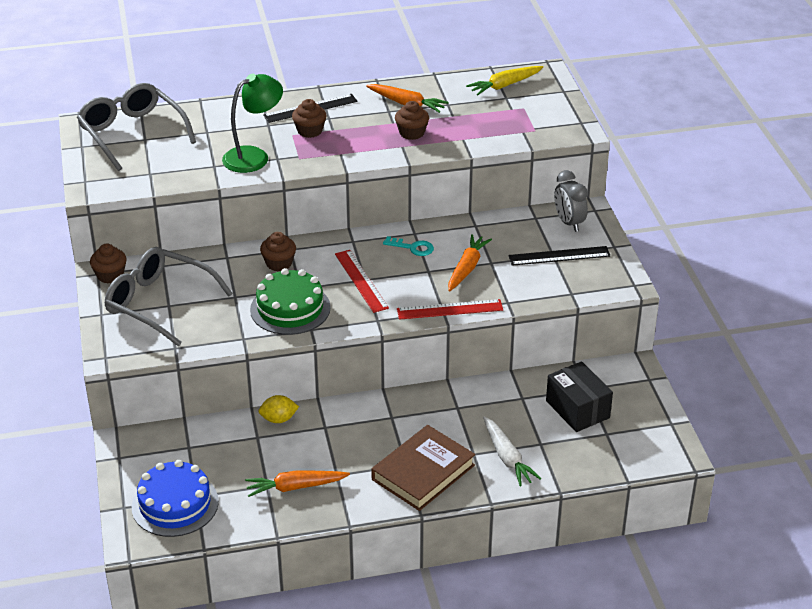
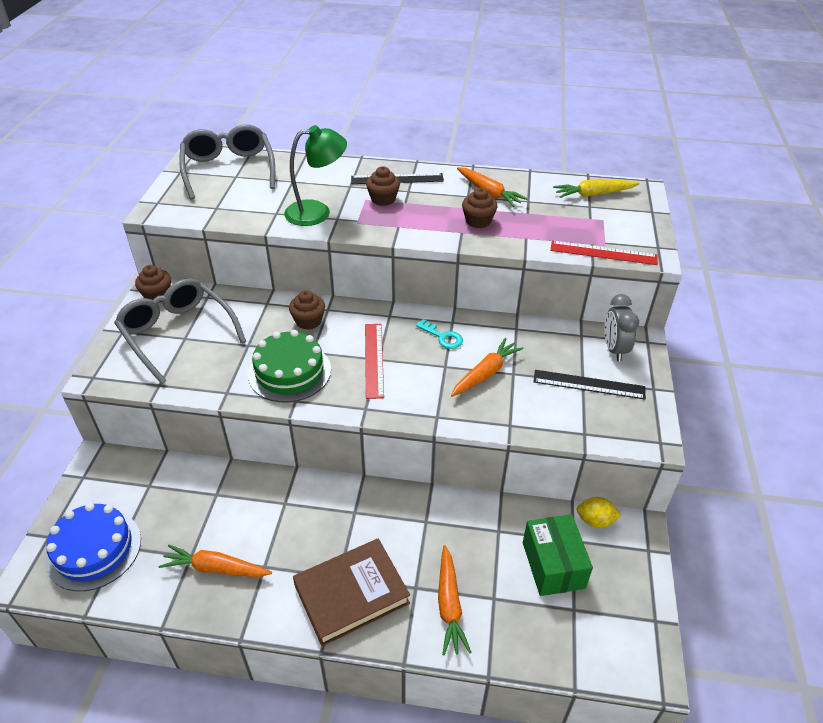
camera: 20 degrees right, 5 degrees up
yellow lemon [258,395,299,423] -> yellow lemon moved to [577,497,621,528]
red ruler [397,299,503,320] -> red ruler moved to [550,241,658,265]
white carrot [483,416,541,486] -> orange carrot [438,545,472,655]
black box [546,361,613,432] -> green box [523,514,593,596]

